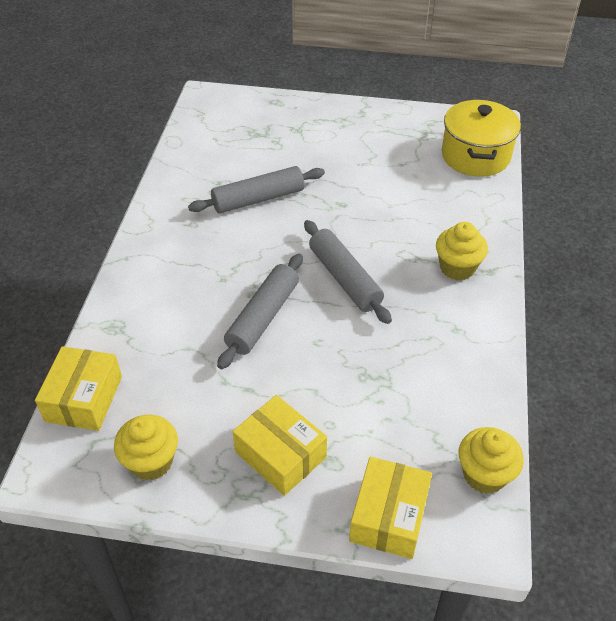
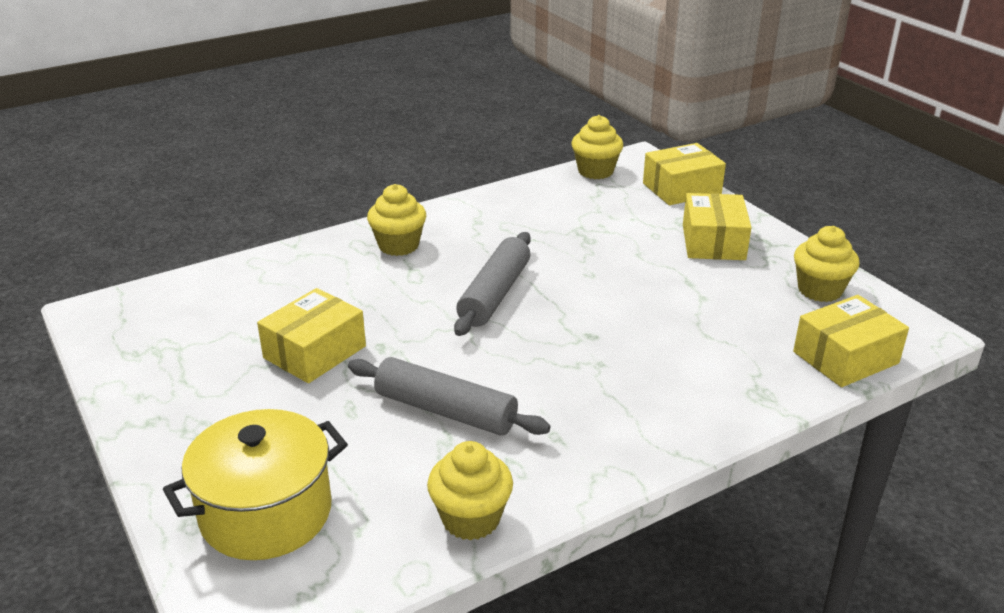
camera: 130 degrees left, 15 degrees down
grey rolling pin [217,254,303,369] -> none
yellow pot [441,99,521,177] -> yellow pot moved to [163,409,348,560]
none -> yellow box [257,288,366,383]
none -> yellow cupcake [427,441,513,540]

